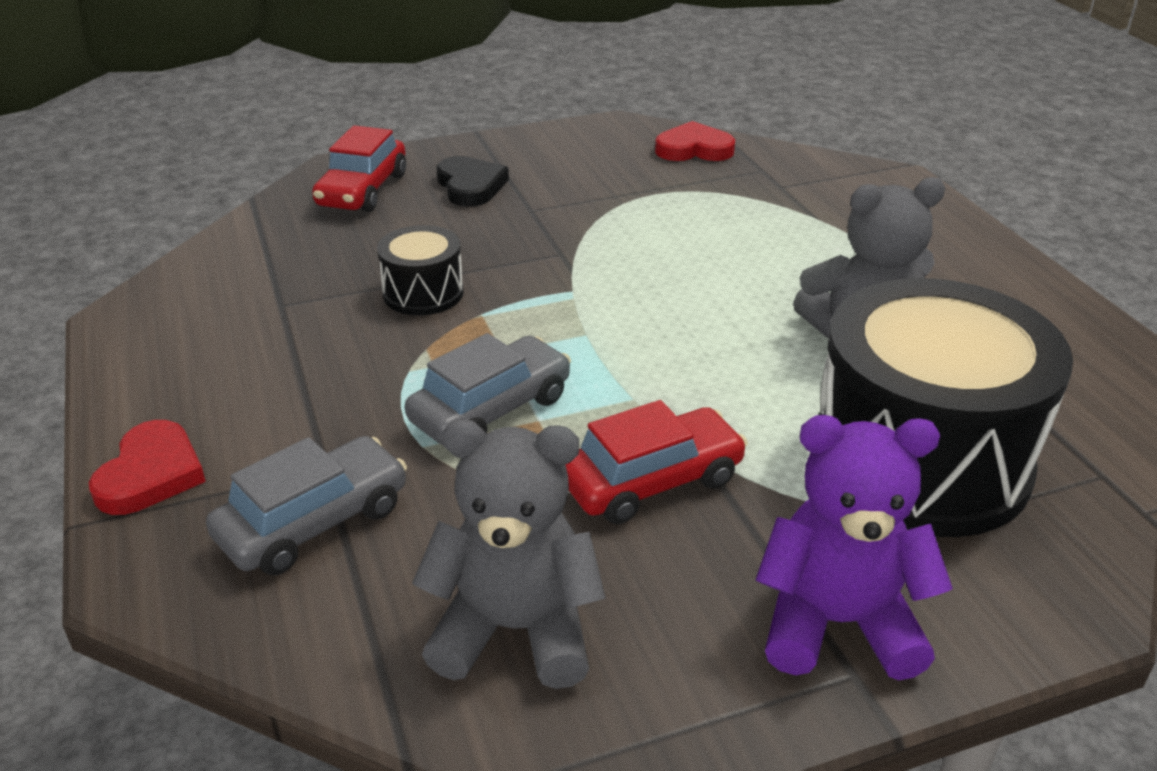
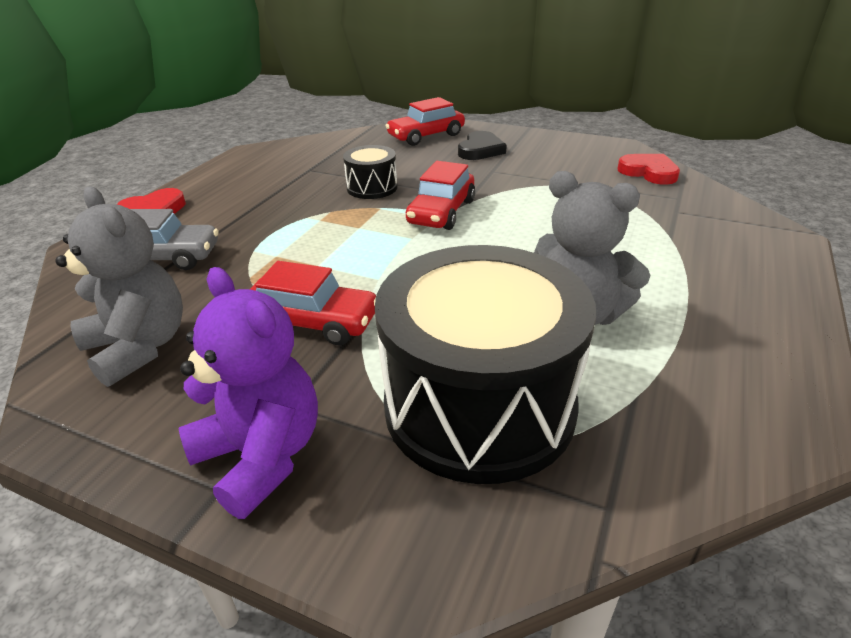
camera: 45 degrees right, 0 degrees up
grey car [405,333,571,445] -> none
none -> red car [406,161,475,230]

